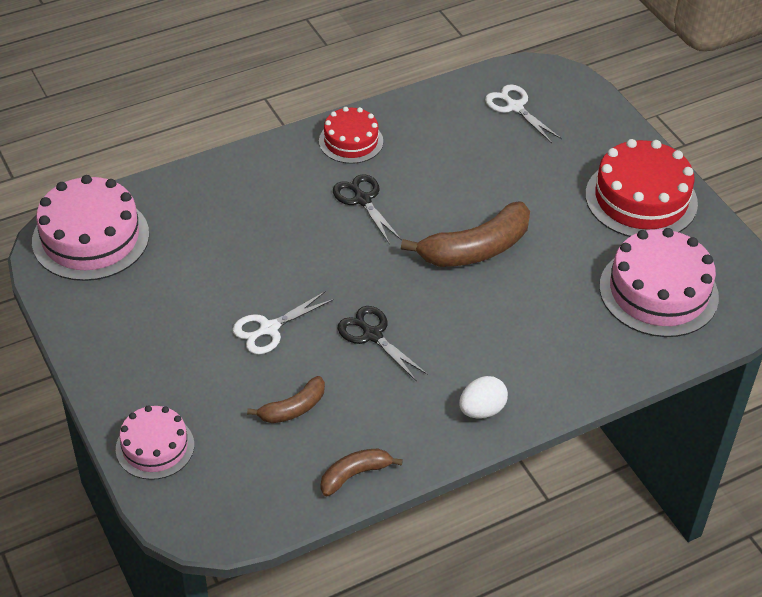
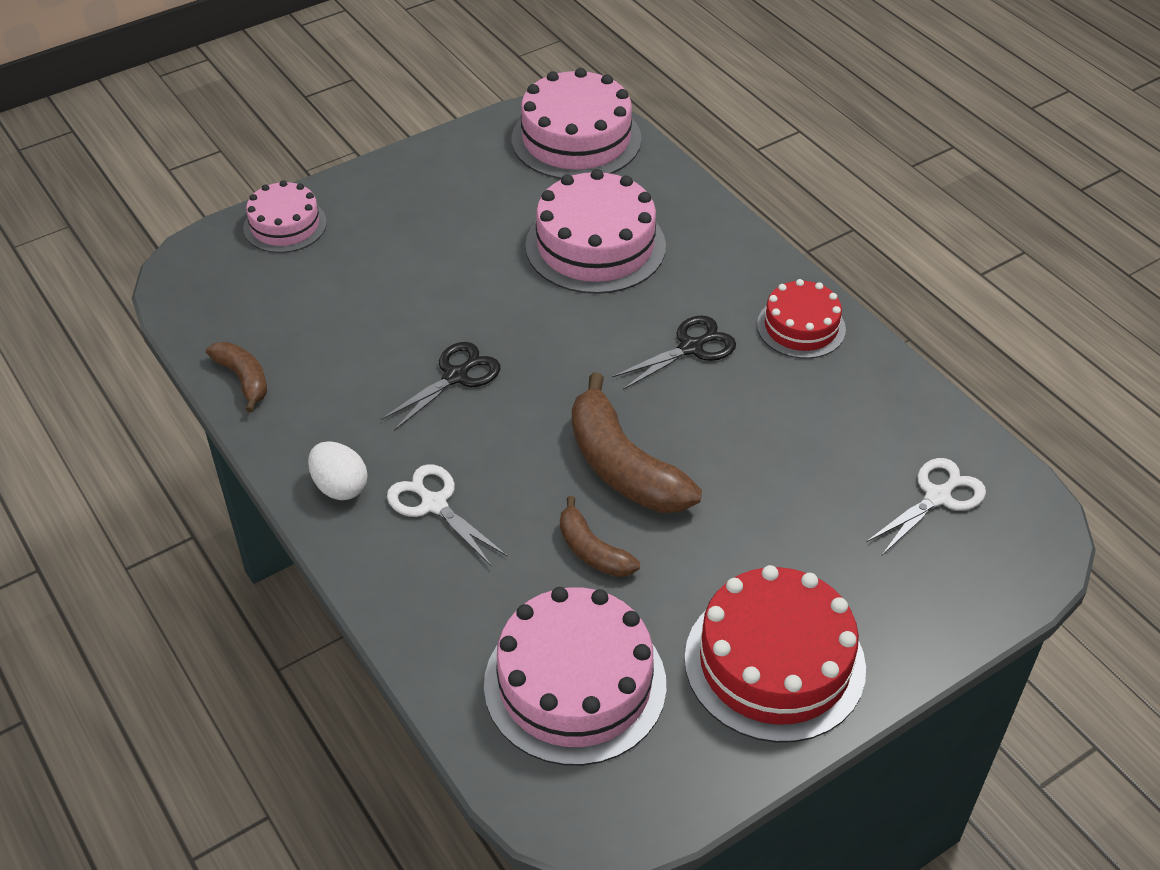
camera: 85 degrees right, 0 degrees up
white scissors [232,291,334,354] -> white scissors moved to [387,464,507,567]
brown banana [247,376,325,423] -> brown banana moved to [560,496,640,577]
none -> pink cake [525,169,666,294]

